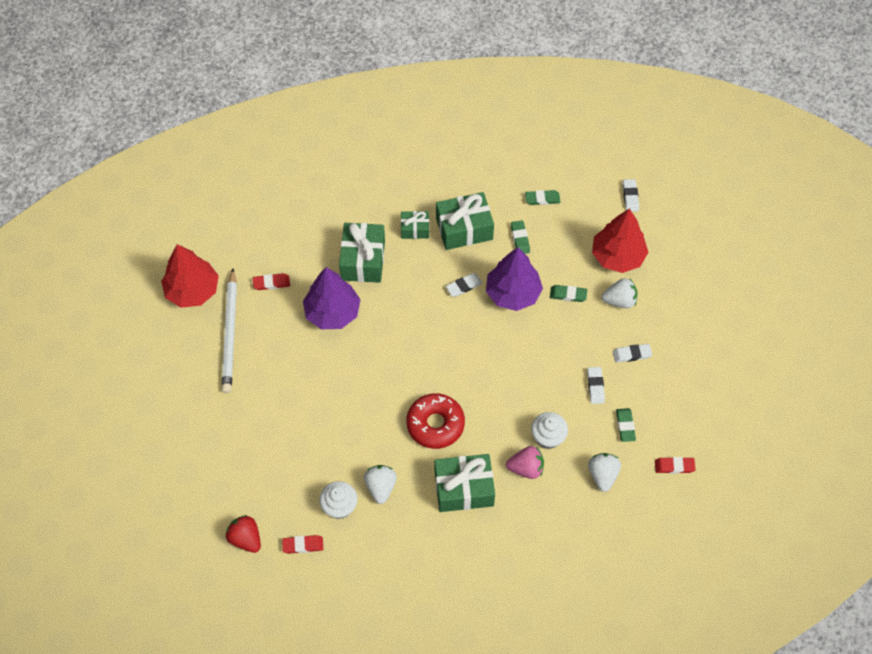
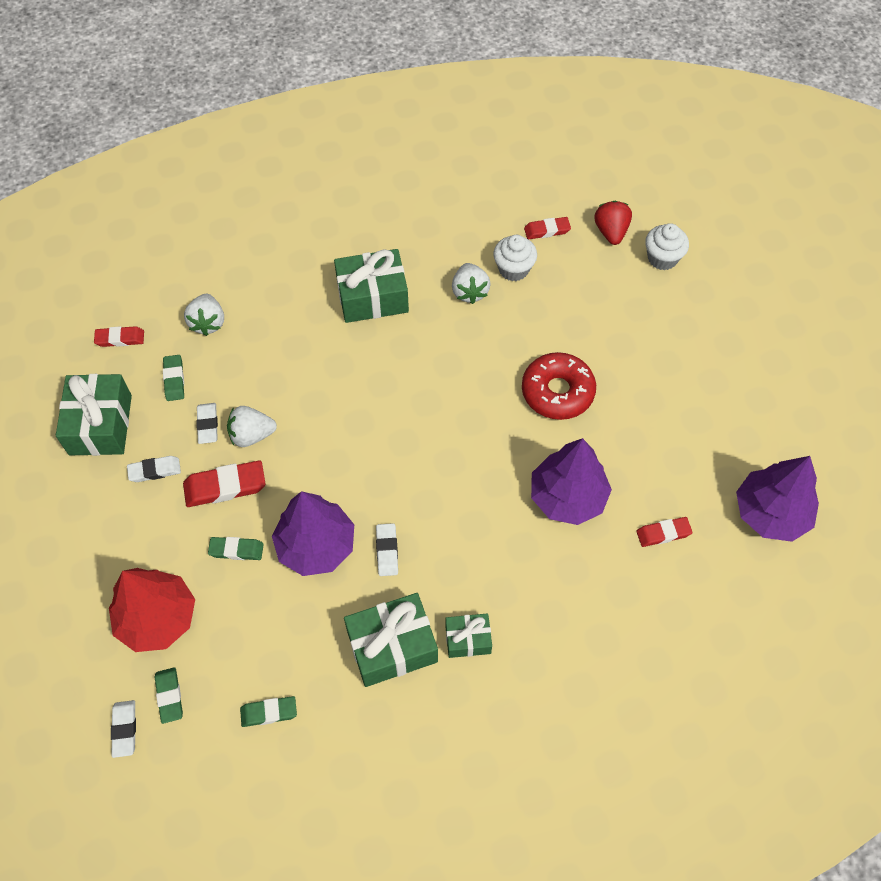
camera: 175 degrees right, 0 degrees up
red tree [161,244,219,308] -> purple tree [736,456,819,542]
white pencil [222,269,237,393] -> none
red strawberry [226,515,261,553] -> red strawberry turned 135 degrees counterclockwise [594,201,632,245]
green gift [339,223,385,283] -> green gift moved to [56,374,132,456]
red donut [406,393,465,449] -> red donut moved to [522,352,596,420]
white eraser [446,273,483,297] -> white eraser turned 60 degrees counterclockwise [376,523,398,576]
pink strawberry [506,446,544,479] -> none
green eraser [511,220,530,254] -> green eraser moved to [155,667,183,724]
white cupcake [531,412,568,449] -> white cupcake moved to [645,223,689,270]
white strawberry [602,278,638,308] -> white strawberry moved to [227,406,277,447]
none -> red eraser [183,460,266,507]

